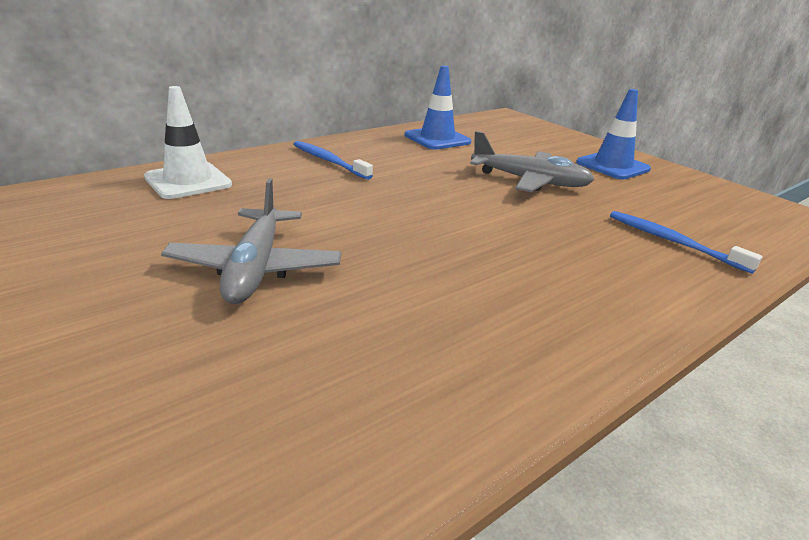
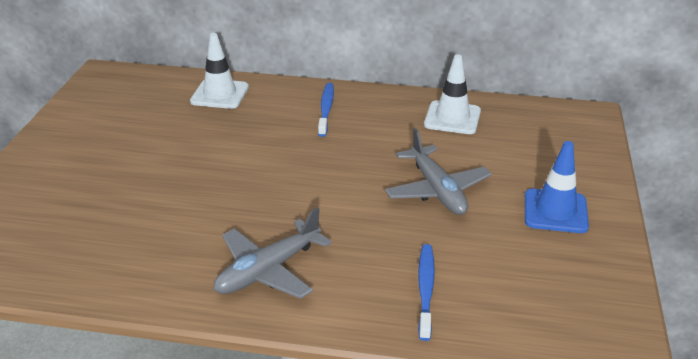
camera: 50 degrees right, 5 degrees up
grey plane [161,178,342,304] -> grey plane moved to [214,207,332,299]
blue traffic cone [405,66,471,150] -> white traffic cone [424,54,481,134]

